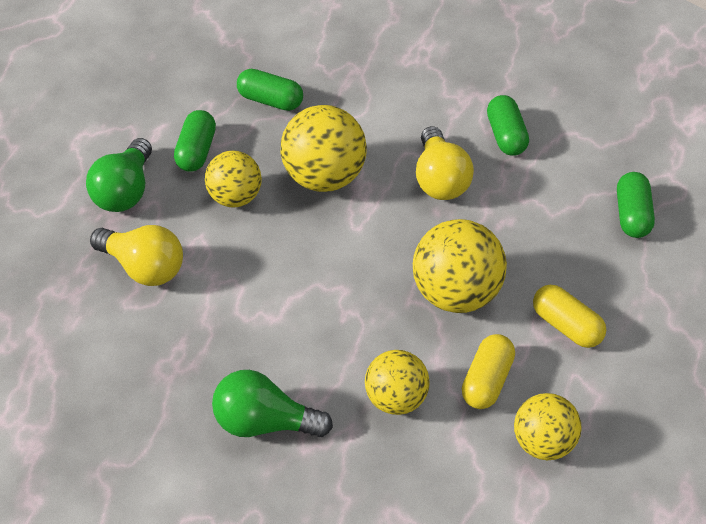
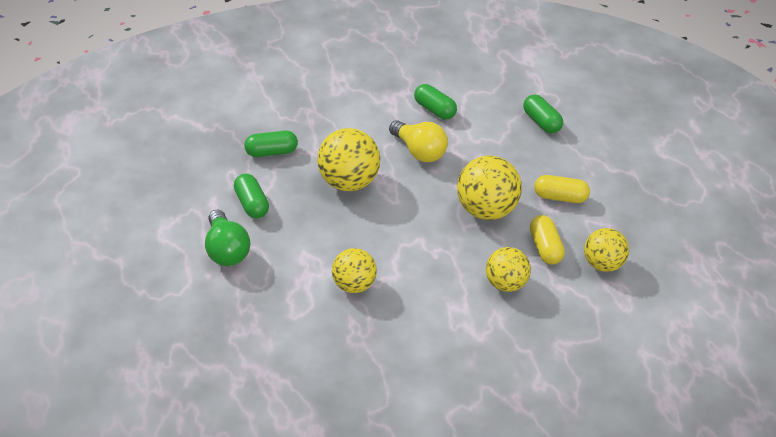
camera: 35 degrees left, 5 degrees down
yellow light bulb [90,225,183,286] -> none
yellow ball [205,151,262,207] -> yellow ball moved to [332,248,377,293]
green light bulb [212,370,333,437] -> none

